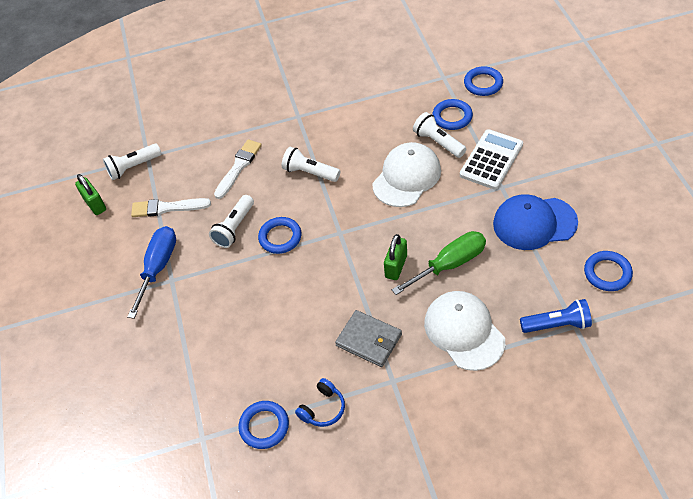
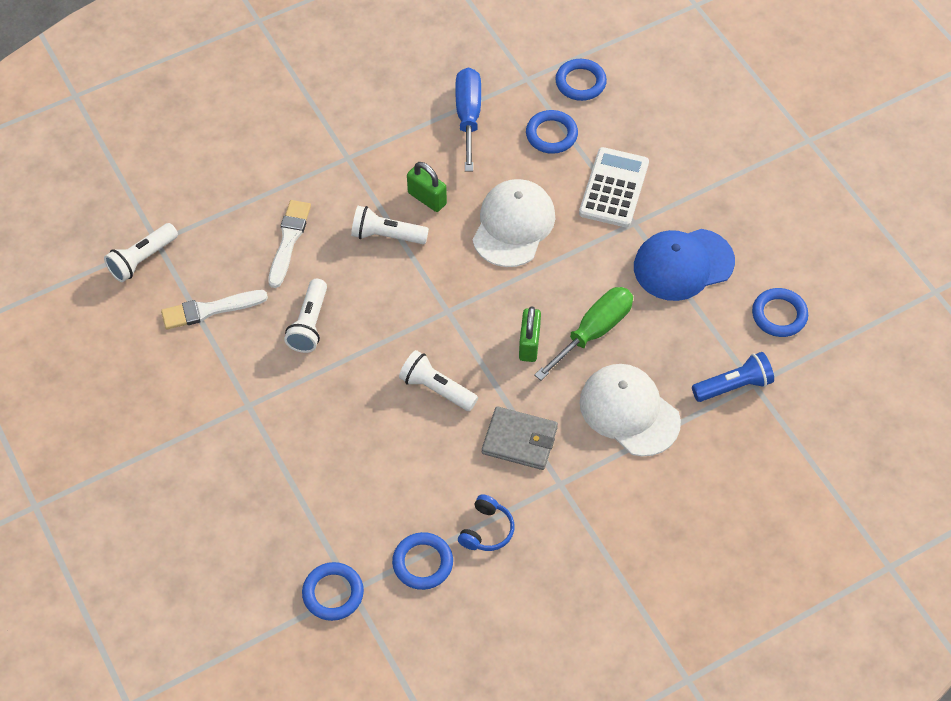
camera: 20 degrees left, 5 degrees up
green padlock [75,174,106,215] -> green padlock moved to [407,162,447,212]
blue screwdriver [128,226,176,319] -> blue screwdriver moved to [455,68,481,171]
blue ring [258,217,301,254] -> blue ring moved to [302,562,364,621]
white flashlight [413,112,466,158] -> white flashlight moved to [399,350,478,411]

